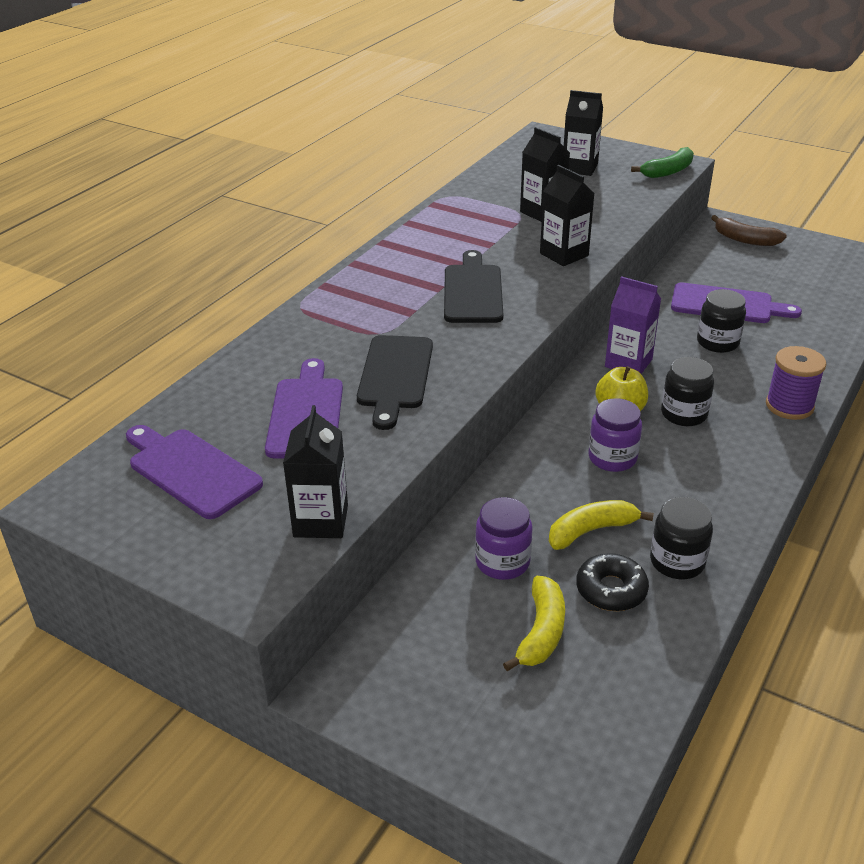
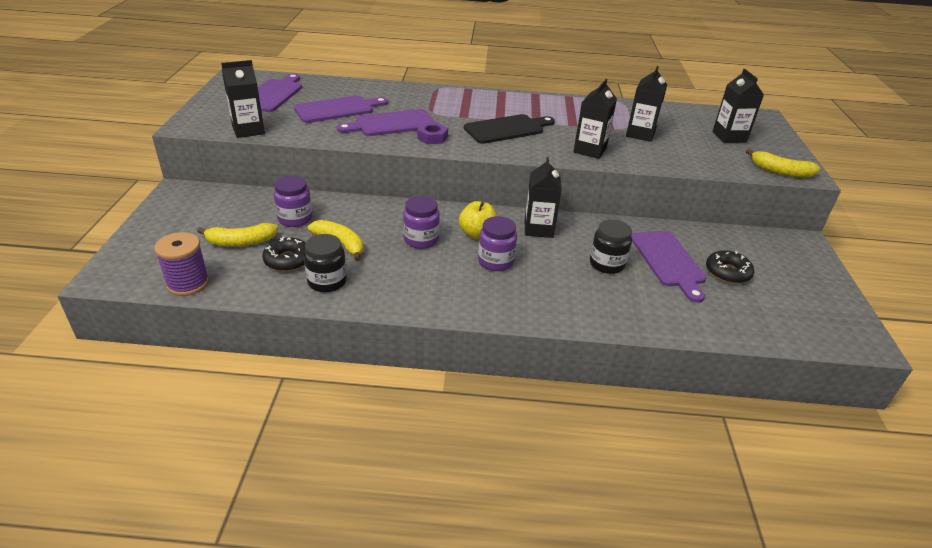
camera: 60 degrees right, 0 degrees up
black cutting board [357,335,433,430] -> purple cutting board [337,109,436,136]
purple carton [605,276,661,374] -> black carton [525,157,562,238]
green banana [631,147,694,178] -> yellow banana [746,149,820,178]
black jar [661,357,714,426] -> purple jar [478,216,517,271]
brown banana [711,215,787,246] -> none
purple spool [766,346,826,420] -> purple spool moved to [154,232,209,296]
none -> purple nut [417,123,448,144]
none -> black donut [706,250,754,284]

